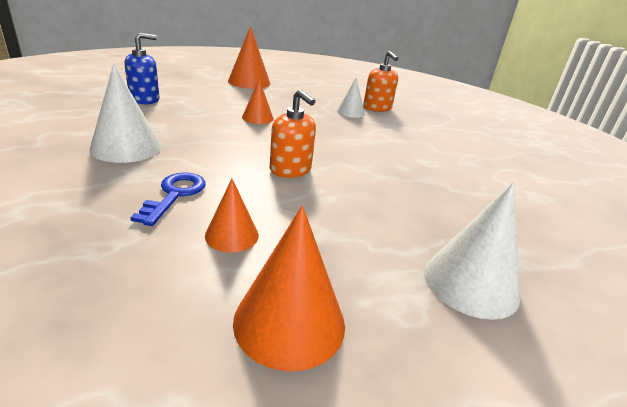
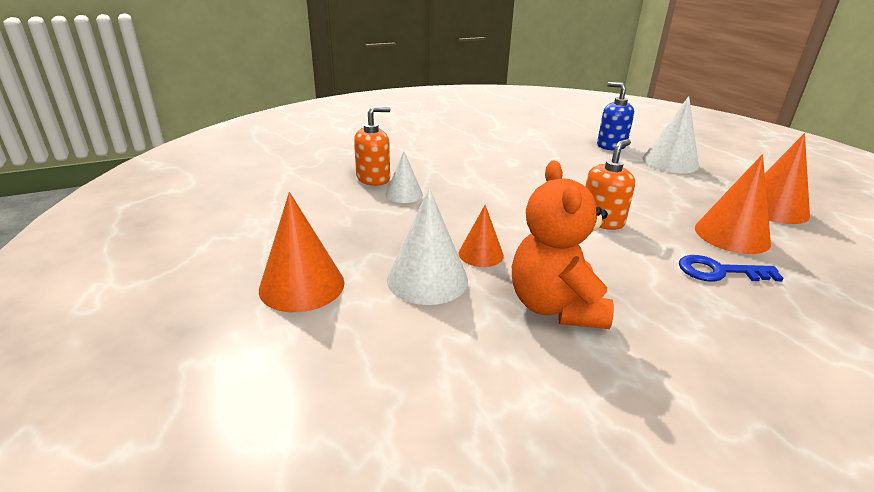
camera: 95 degrees left, 0 degrees up
white cone [90,64,162,163] -> white cone moved to [387,188,468,305]
blue soap dispenser [125,33,160,104] -> blue soap dispenser moved to [597,82,634,150]
orange cone [205,179,259,252] -> orange cone [695,154,771,254], size x1.67
none -> orange teddy bear [512,160,614,329]

